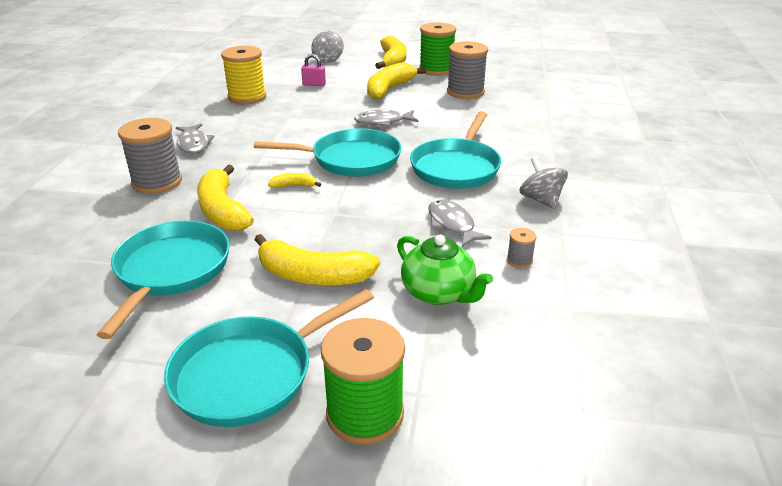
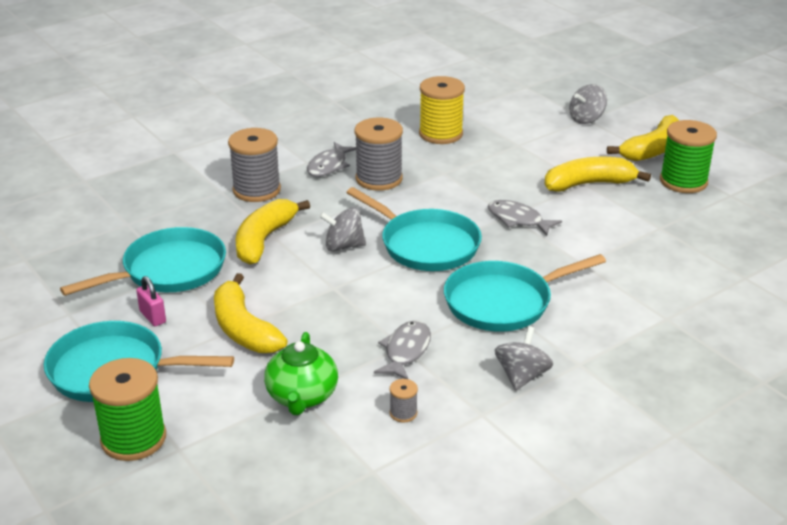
camera: 45 degrees right, 0 degrees up
yellow banana [268,173,321,188] -> grey spinning top [319,207,366,251]
pink padlock [301,54,326,86] -> pink padlock moved to [136,276,166,326]
grey spool [447,41,488,99] -> grey spool moved to [355,118,403,191]

